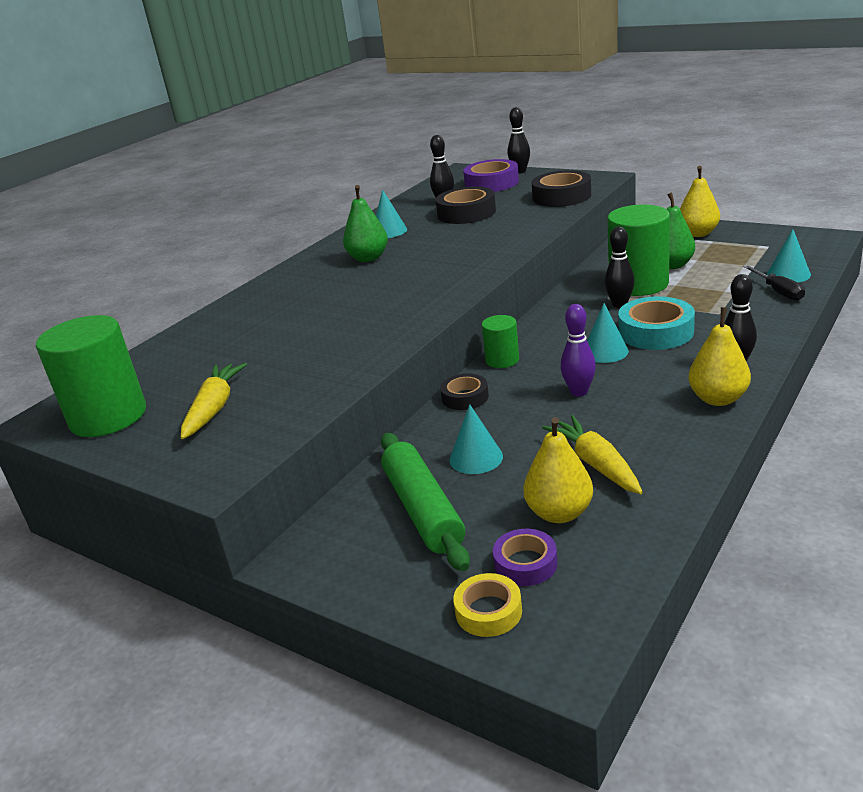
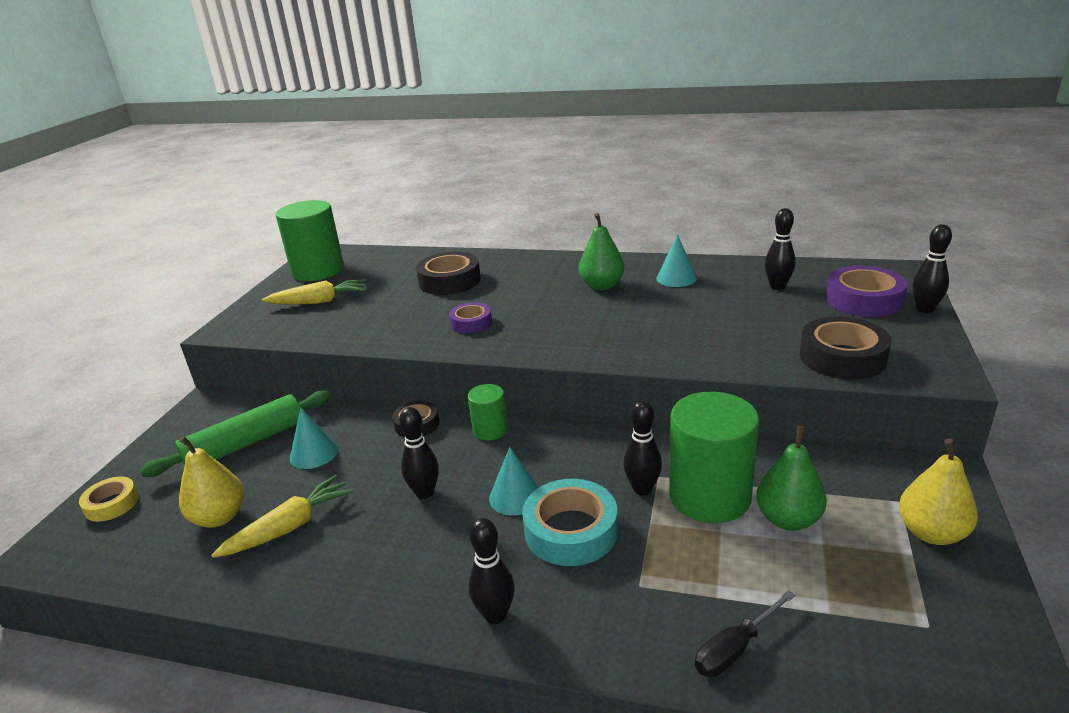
camera: 70 degrees right, 0 degrees up
black tape [435,186,496,224] -> black tape moved to [416,252,481,295]
purple tape [493,529,557,586] -> purple tape moved to [449,302,492,333]
purple bowling pin [561,304,596,397] -> black bowling pin [399,407,439,499]
yellow pear [688,307,751,406] -> none
turquoise cone [767,229,811,283] -> none

